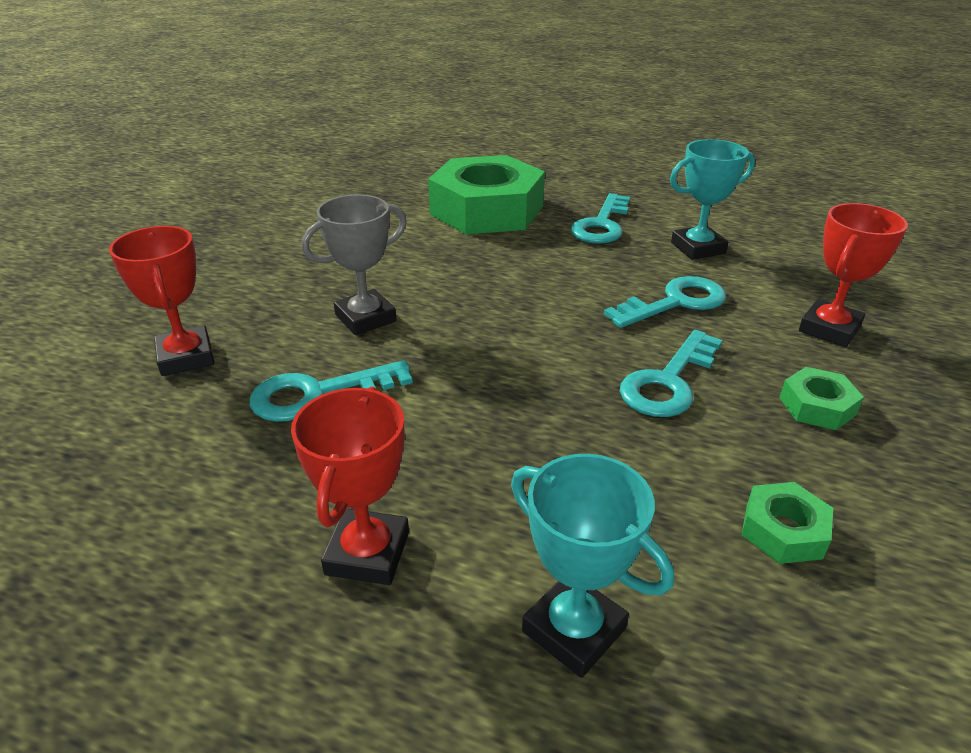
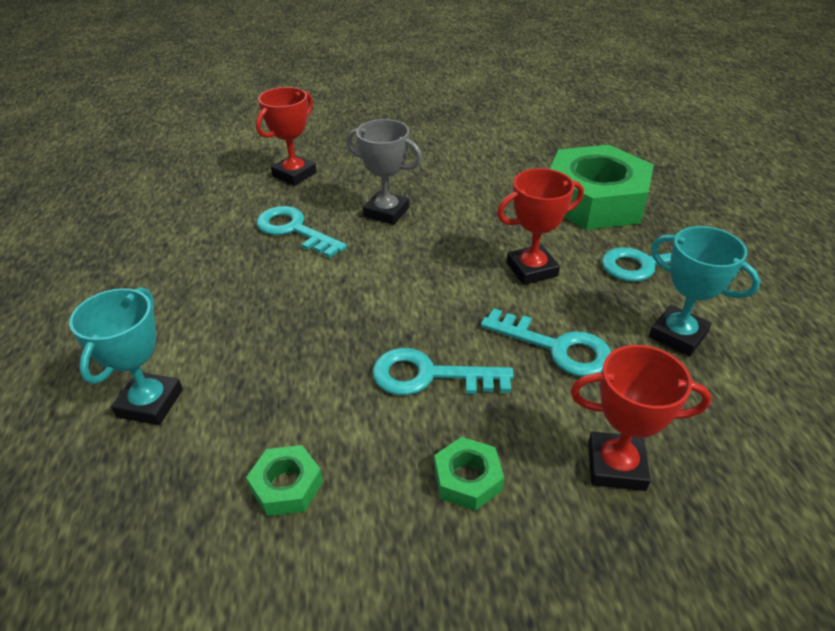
camera: 60 degrees right, 5 degrees up
red trophy [291,386,409,585] -> red trophy moved to [497,168,584,285]

